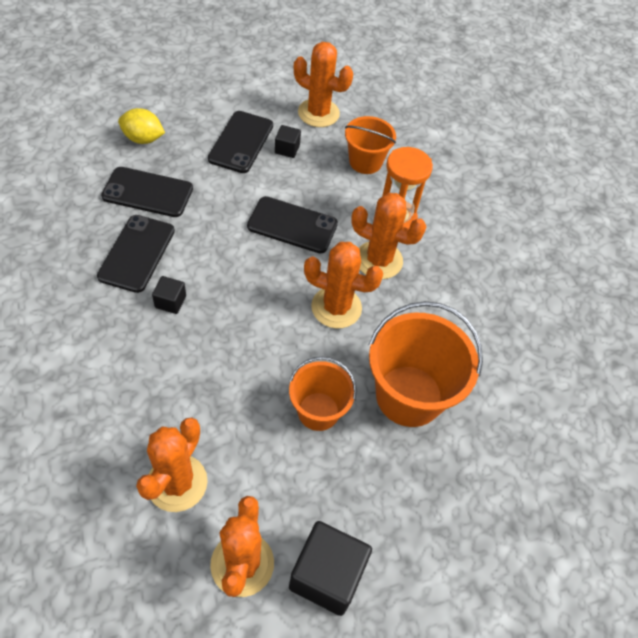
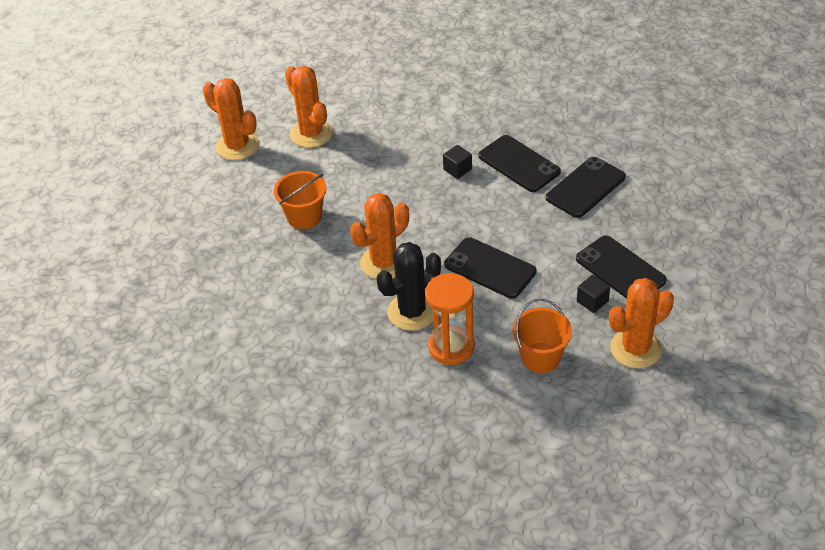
camera: 130 degrees right, 10 degrees down
yellow lemon [118,108,165,144] -> none
black phone [247,196,338,254] -> black phone turned 75 degrees clockwise [444,237,537,299]
black cube [289,521,372,616] -> none
orange cactus [351,193,426,279] -> black cactus [377,242,441,330]
orange bucket [368,301,483,427] -> none

